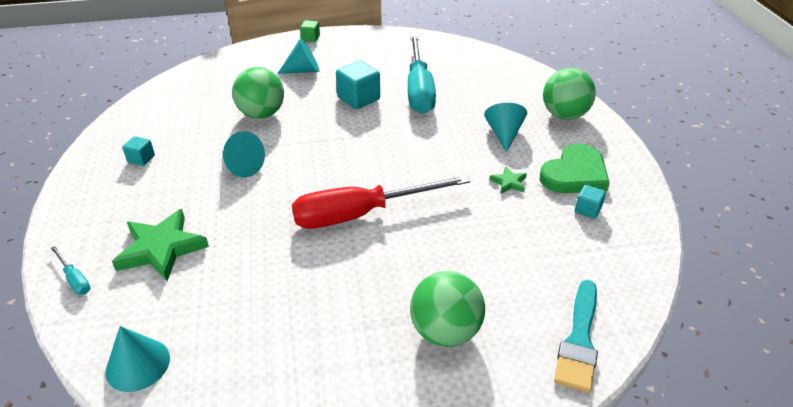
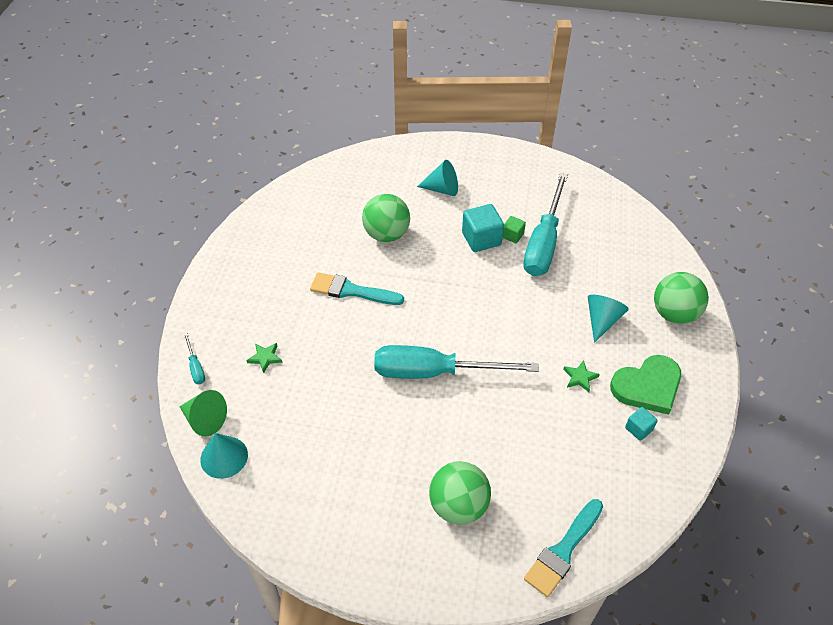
camera: 20 degrees right, 10 degrees up
green star [112,209,209,281] -> green star [246,343,283,373], size x0.47
turquoise cube [122,136,155,166] -> none
turquoise cone [223,131,265,178] -> turquoise brush [310,272,404,305]
red screwdriver [292,175,470,229] -> turquoise screwdriver [374,345,539,379]
green cube [300,20,320,42] -> green cube moved to [503,216,526,243]
none -> green cone [179,390,227,436]

